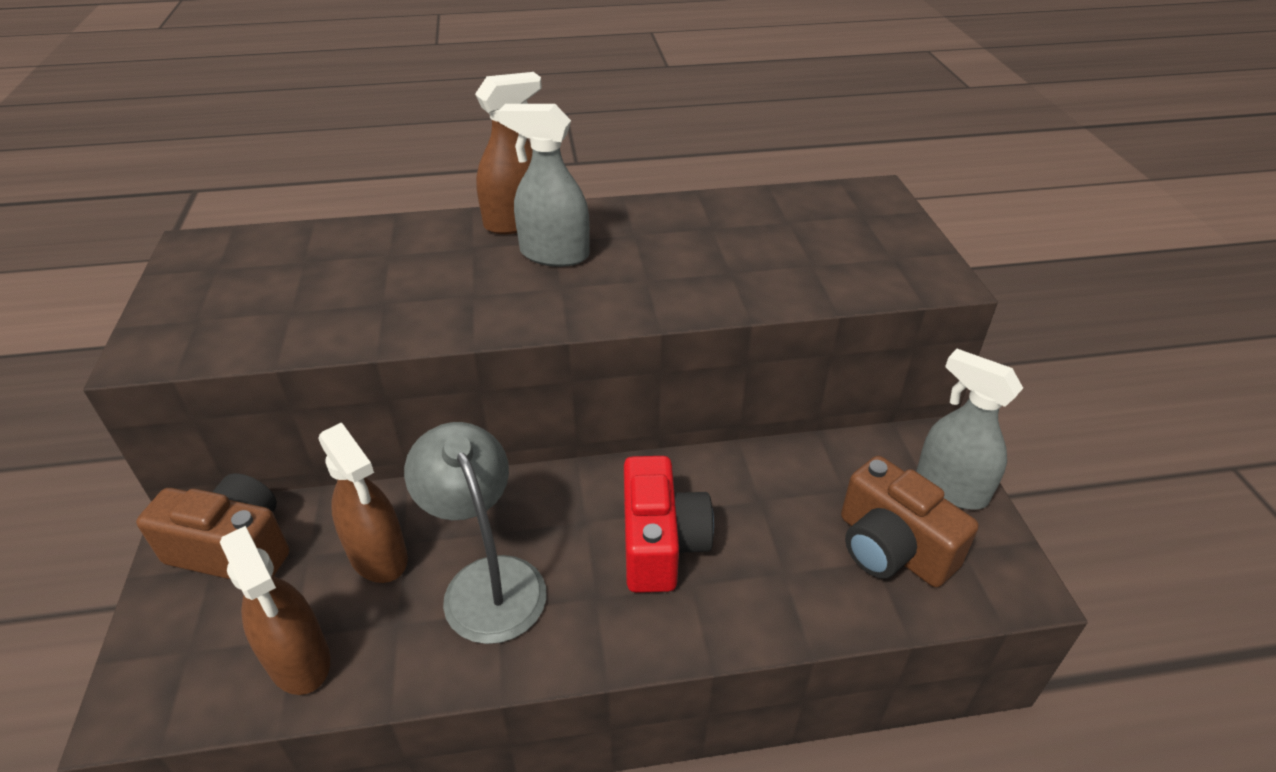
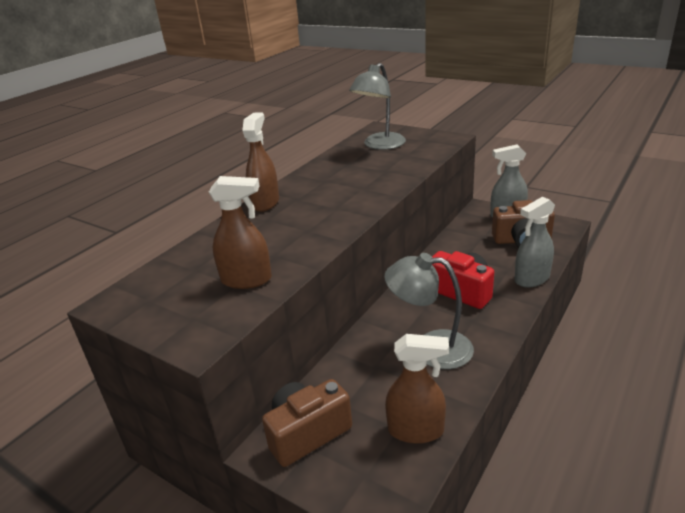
camera: 45 degrees left, 10 degrees down
brown spray bottle [318,422,408,583] -> brown spray bottle moved to [209,176,272,289]
grey spray bottle [498,104,590,267] -> grey spray bottle moved to [514,197,555,287]
none -> grey lamp [349,63,406,150]

